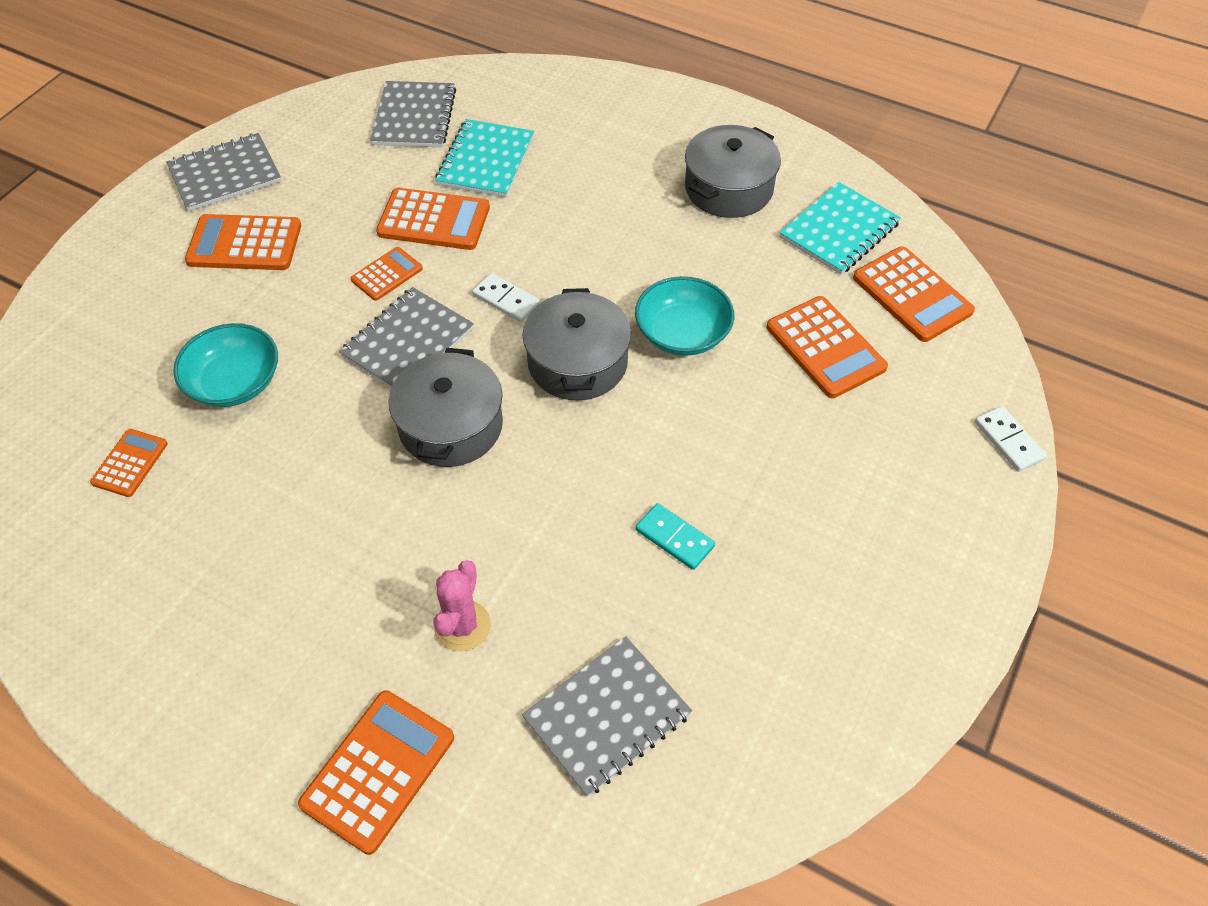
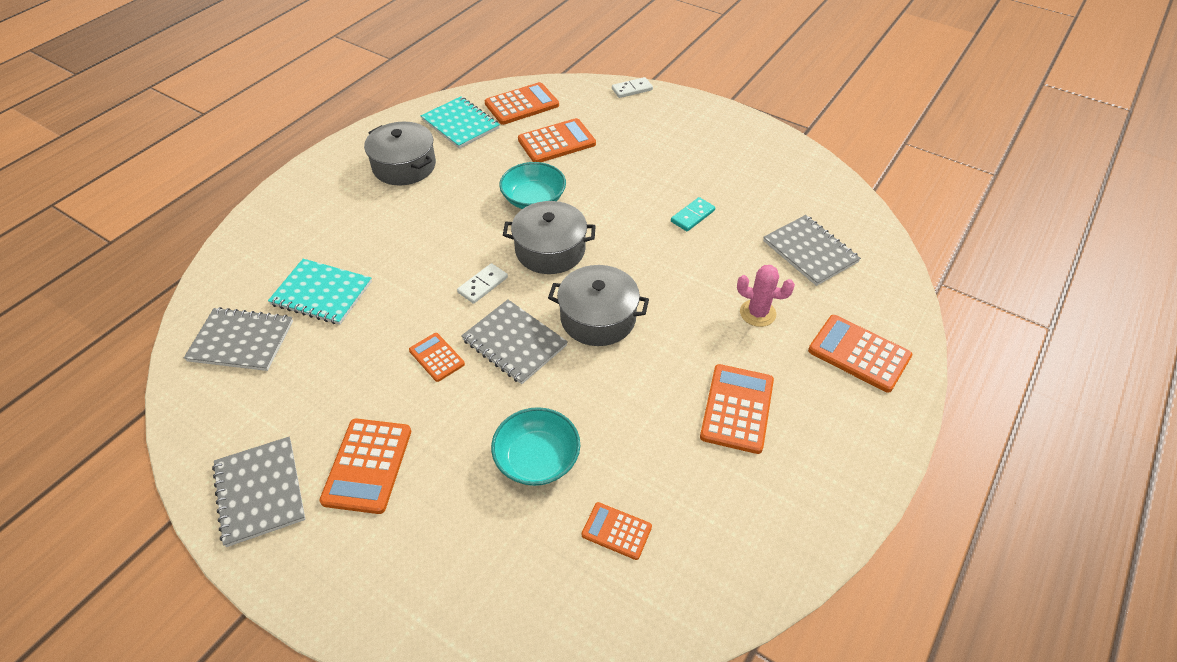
camera: 85 degrees left, 5 degrees down
orange calculator [376,188,490,250] -> orange calculator moved to [700,364,774,454]

